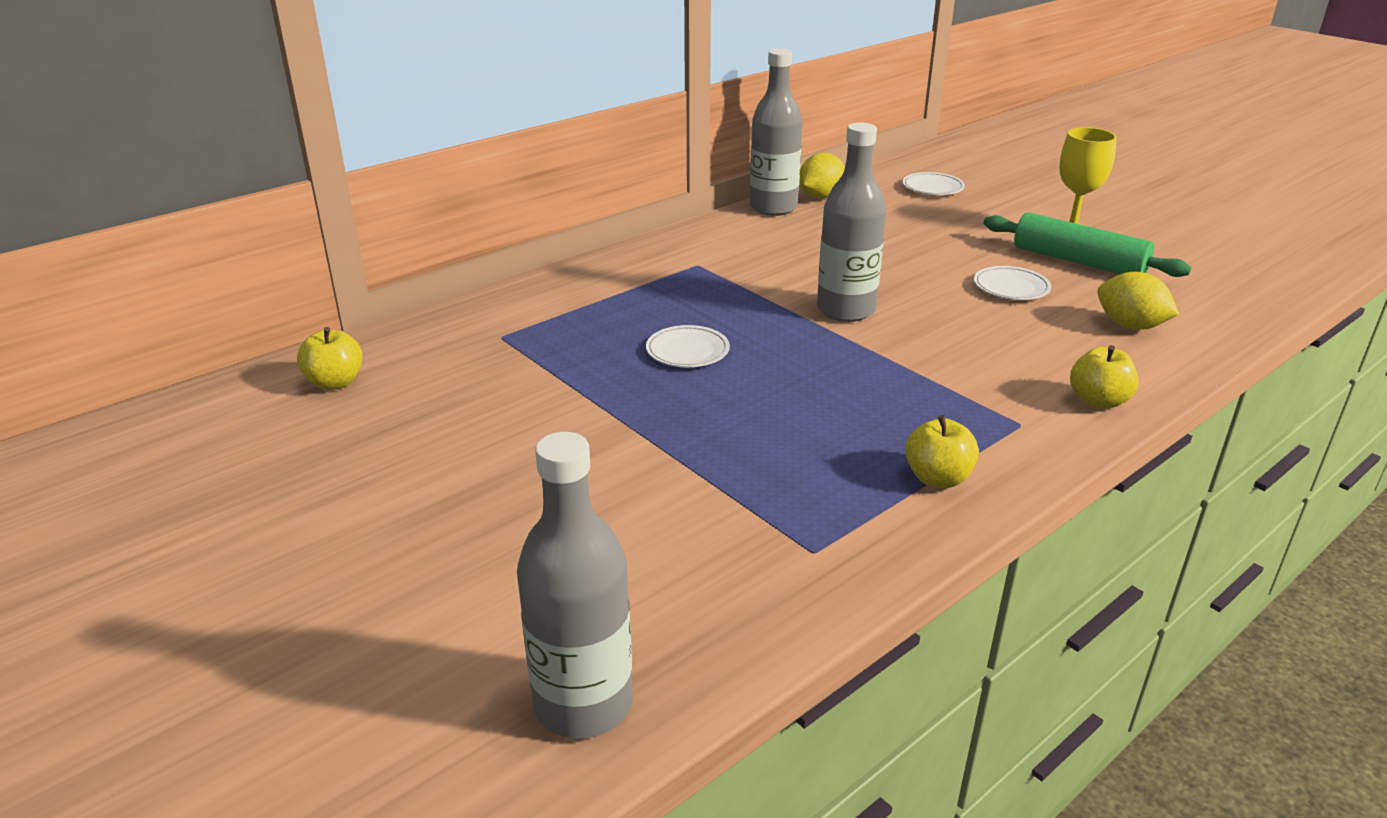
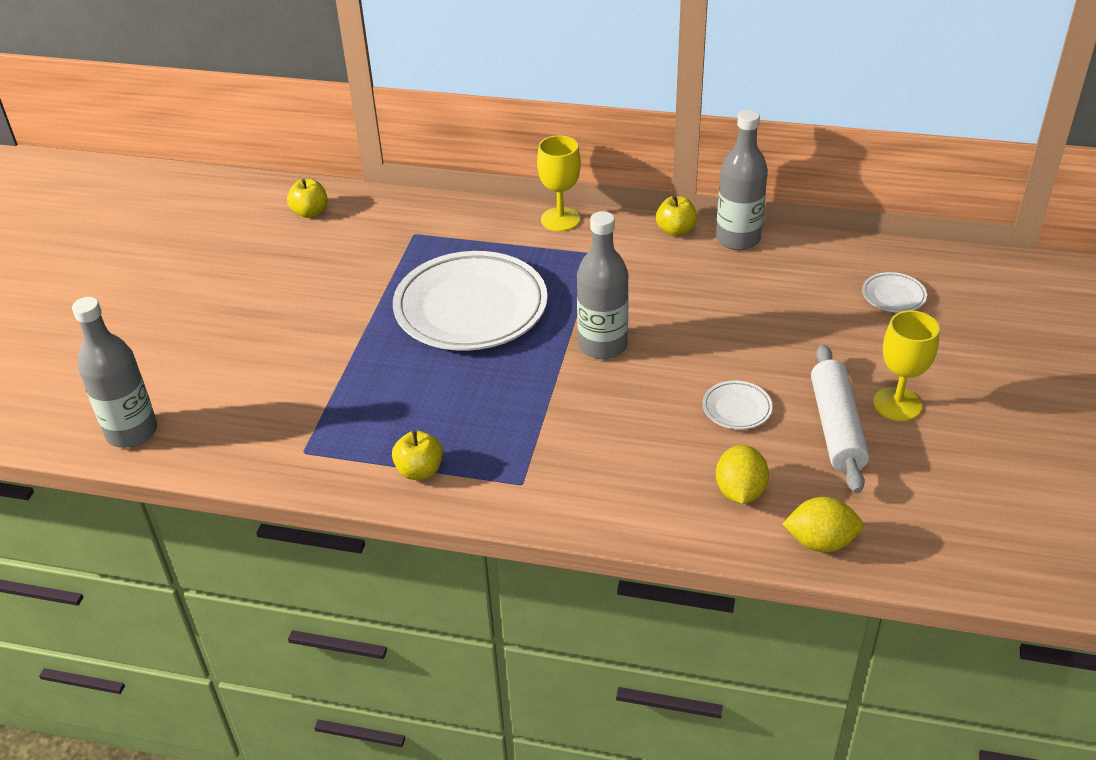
camera: 55 degrees right, 10 degrees up
white plate [646,325,730,367] -> white plate [393,251,548,351], size x2.45
yellow lemon [799,153,845,199] -> yellow lemon moved to [783,497,863,552]
green rolling pin [984,212,1191,277] -> white rolling pin [811,344,869,493]
yellow apple [1070,345,1139,409] -> yellow apple moved to [656,195,698,237]
none -> yellow goblet [537,135,581,231]

